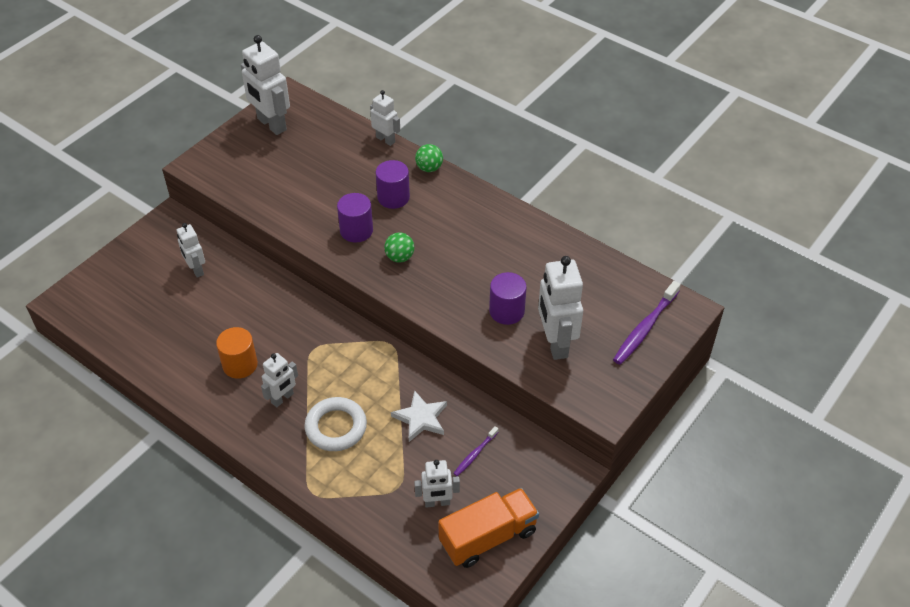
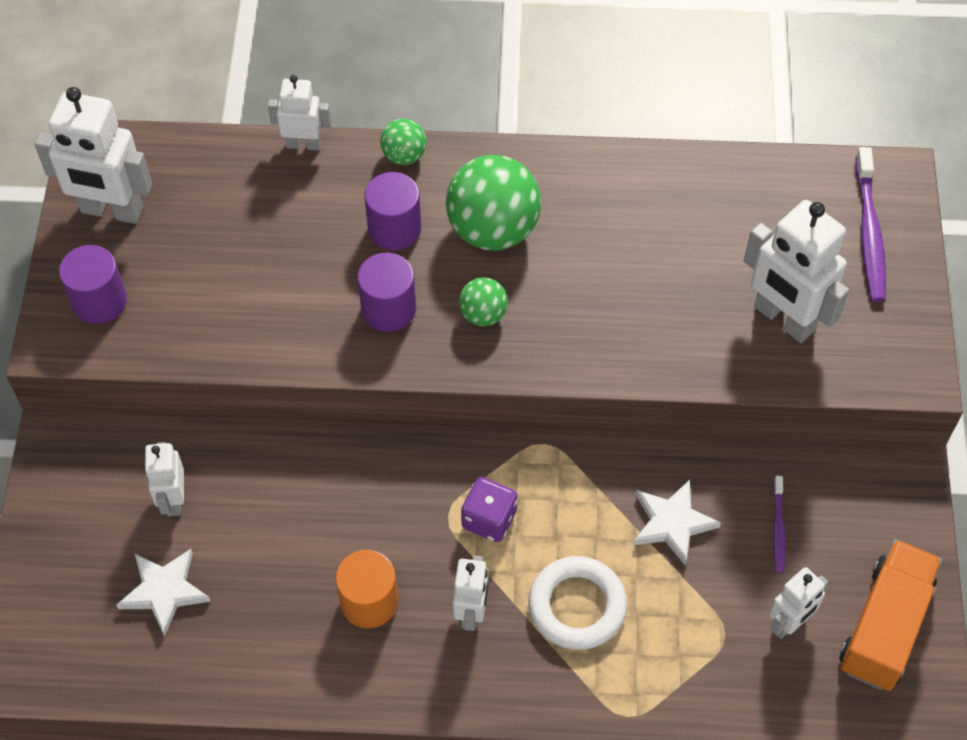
camera: 35 degrees left, 10 degrees up
white robot [177,223,205,278] -> white robot turned 60 degrees clockwise [144,442,184,516]
purple cylinder [489,272,527,325] -> purple cylinder moved to [59,245,127,324]
none -> white star [117,549,211,637]
none -> green ball [446,155,541,251]
none -> purple dice [461,477,517,542]

